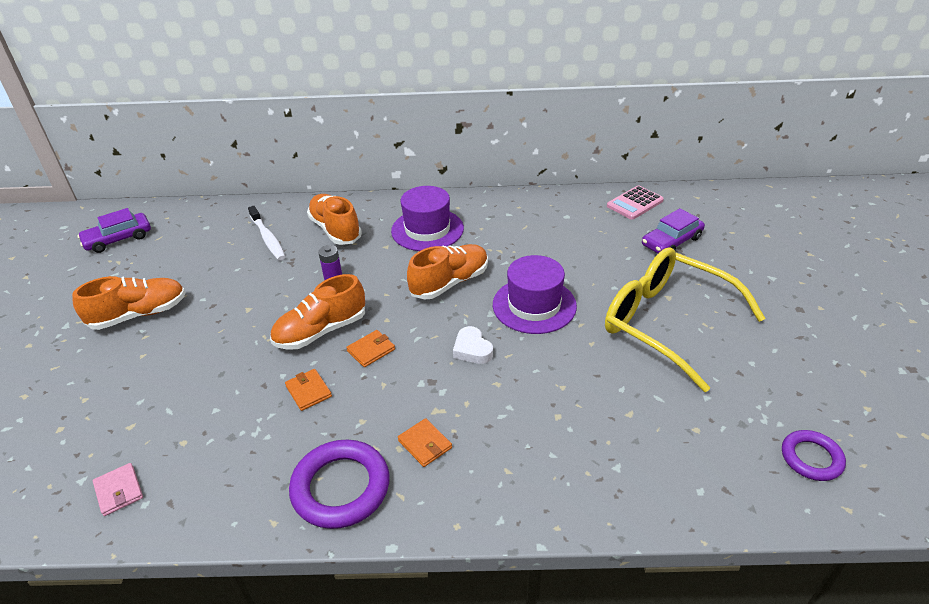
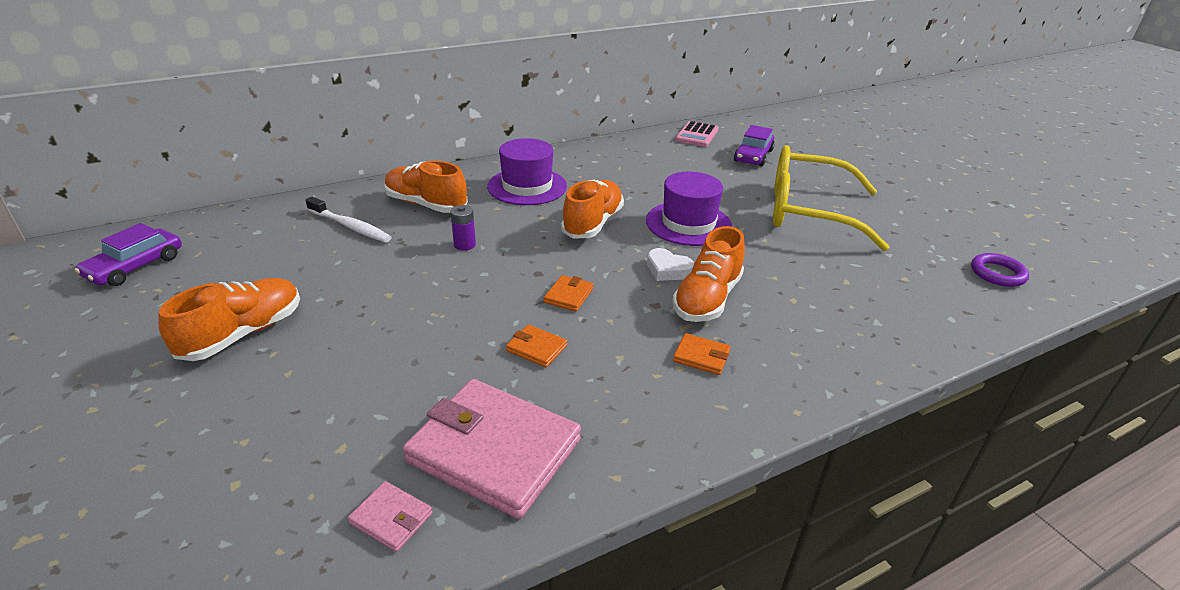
camera: 30 degrees left, 5 degrees down
orange shoe [270,274,365,350] -> orange shoe moved to [673,226,745,322]
purple ring [289,439,390,529] -> none
none -> pink wallet [403,379,581,519]

